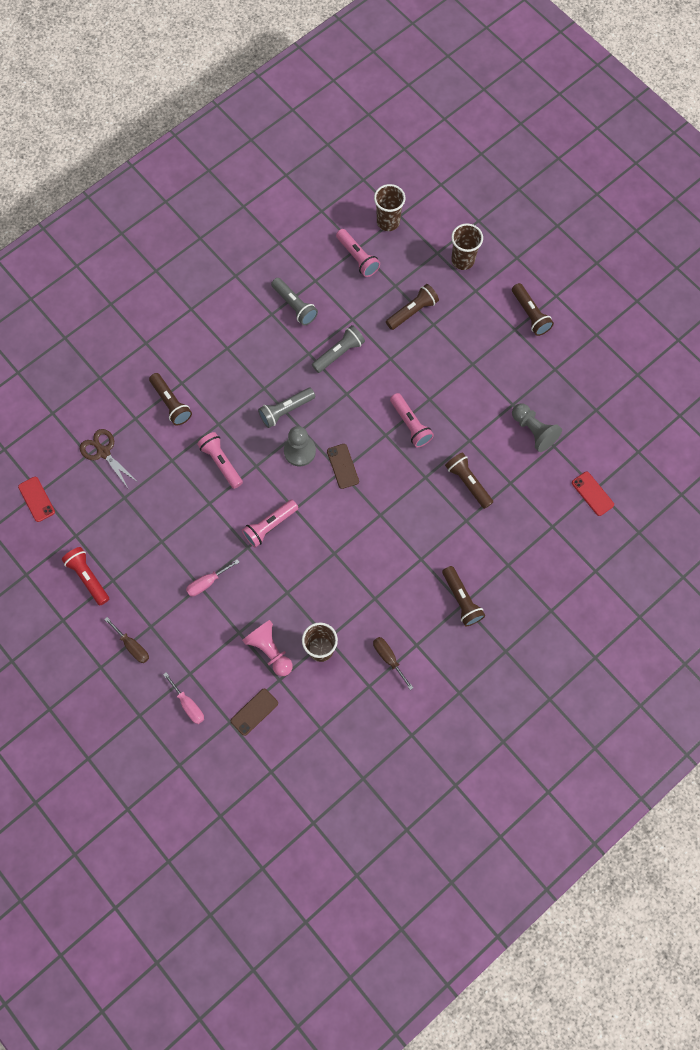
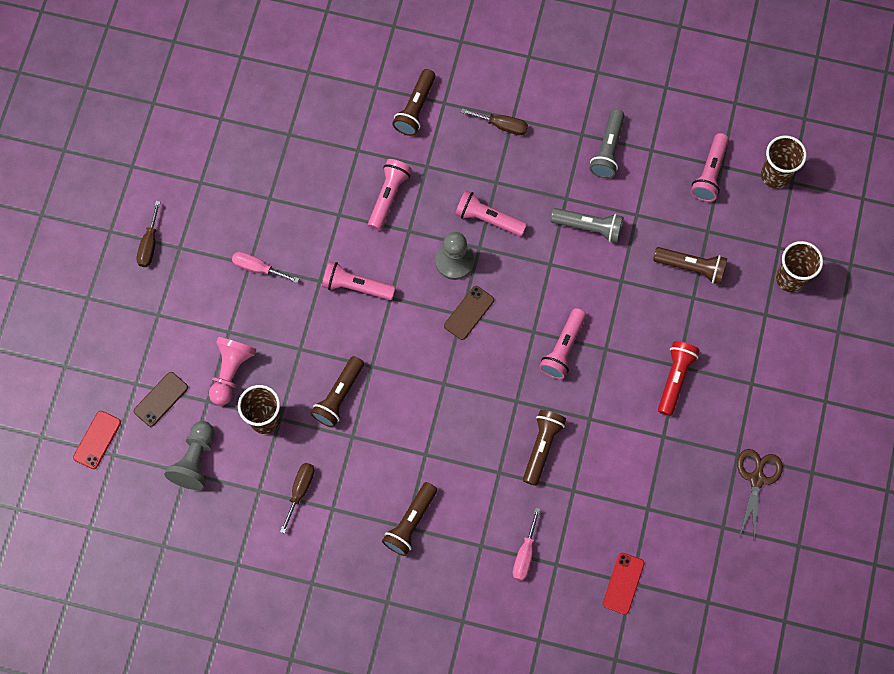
camera: 55 degrees right, 0 degrees up
red phone [18,477,55,522] -> red phone moved to [73,411,121,469]
red flashlight [62,547,109,605] -> red flashlight moved to [658,341,700,416]
brown scissors [80,429,139,488] -> brown scissors moved to [737,449,783,538]
pink screwdriver [163,672,204,724] -> pink screwdriver moved to [513,508,540,581]
brown phone [231,689,278,736] -> brown phone turned 60 degrees counterclockwise [134,372,188,427]
grey flashlight [258,388,316,428] -> pink flashlight [455,190,527,236]
brown flashlight [512,283,554,336] -> brown flashlight moved to [310,356,364,427]
grey pawn [512,403,562,452] -> grey pawn moved to [164,421,214,490]
none -> brown screwdriver [461,108,528,135]

